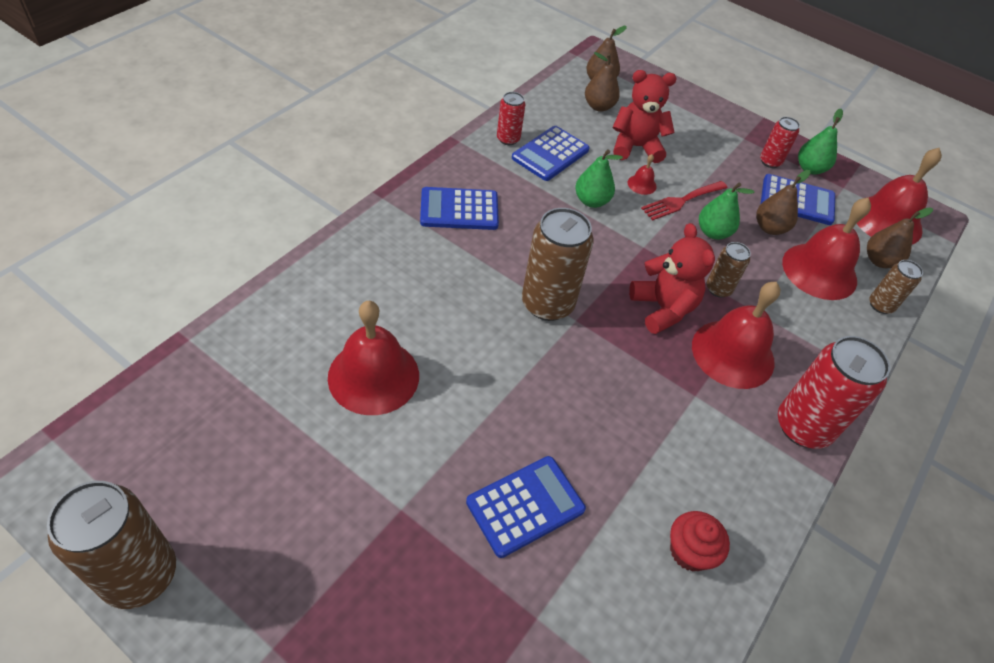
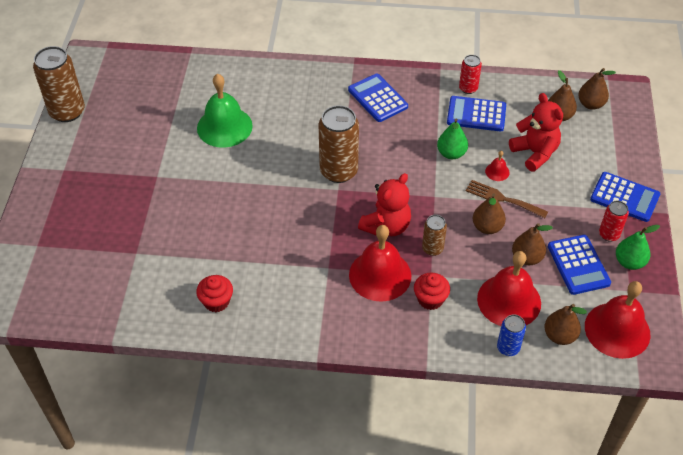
camera: 65 degrees right, 0 degrees up
red bell [328,301,419,415] -> green bell [197,74,253,148]
blue calculator [466,456,586,558] -> blue calculator moved to [590,172,661,222]
red fork [641,181,728,221] -> brown fork [466,180,548,218]
green pear [699,183,755,240] -> brown pear [473,194,506,234]
red can [778,336,890,449] -> none
brown can [870,260,923,314] -> blue can [497,314,526,356]
none -> red cupcake [414,273,450,310]

